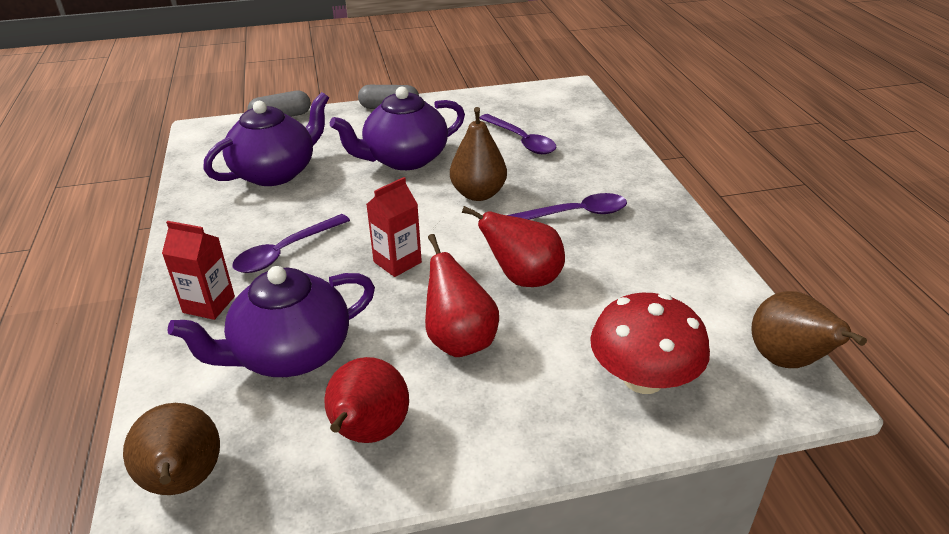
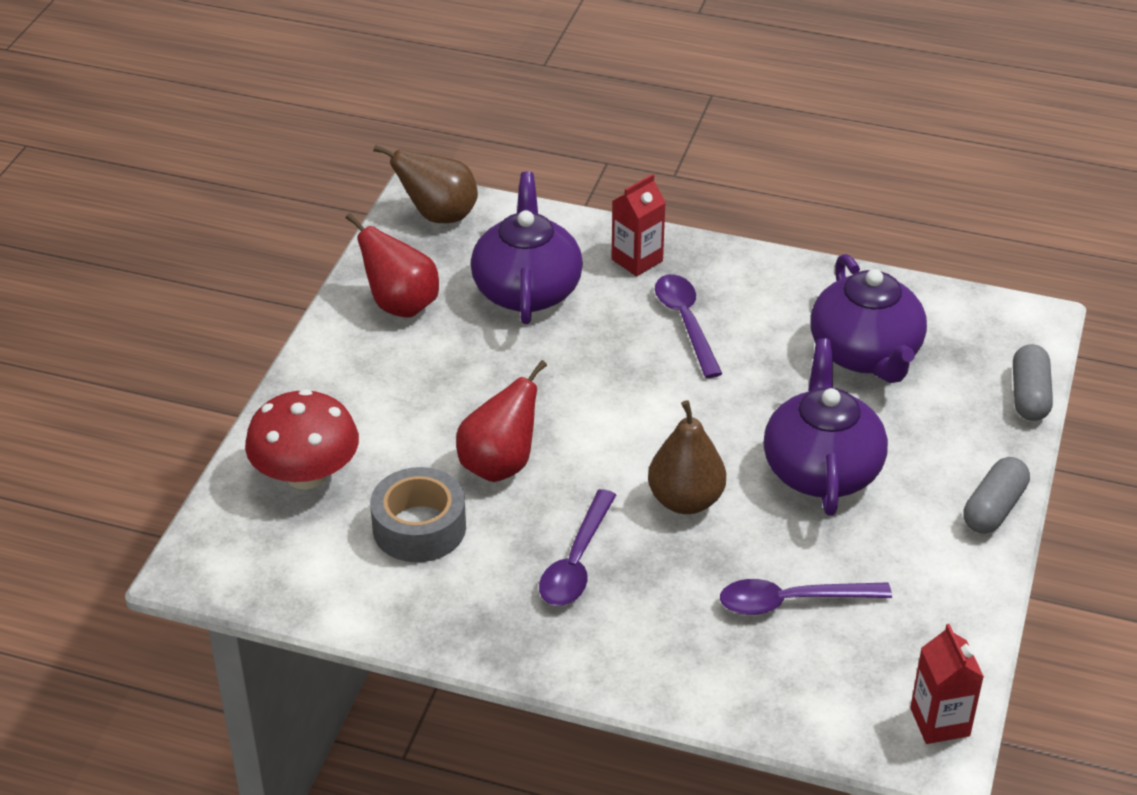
camera: 120 degrees right, 5 degrees up
red carton [366,177,422,277] -> red carton moved to [910,624,984,744]
red pear [425,234,499,357] -> none
brown pear [751,291,867,368] -> none
none -> grey tape [370,467,466,562]

